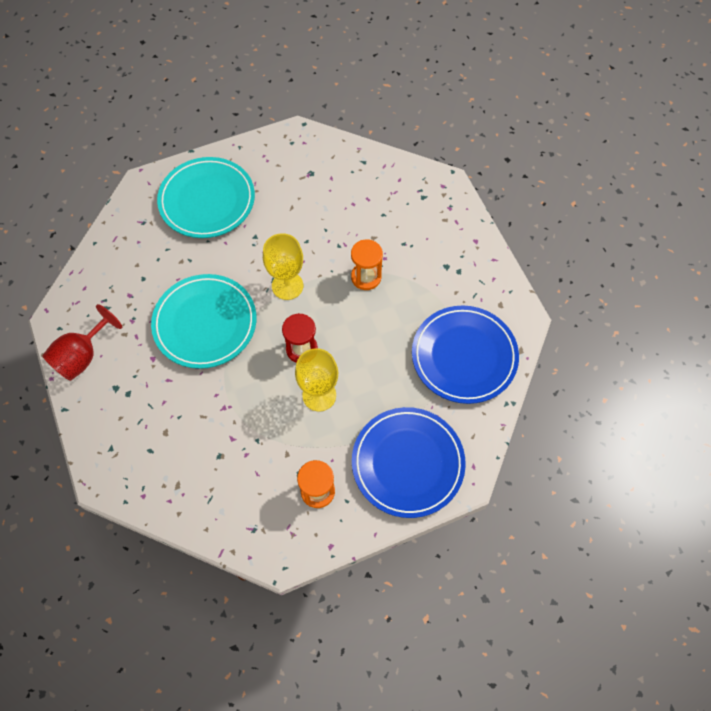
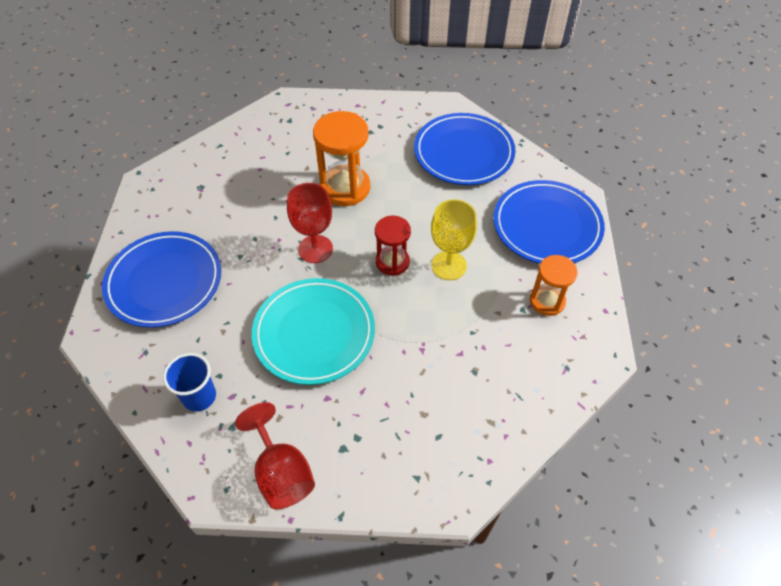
camera: 65 degrees left, 10 degrees down
turquoise plate [157,157,255,238] -> blue plate [102,231,221,328]
yellow goblet [263,233,303,300] -> red goblet [287,183,333,263]
orange hourglass [351,240,383,290] -> orange hourglass [313,111,370,206], size x1.61
none -> blue cup [163,353,216,412]

